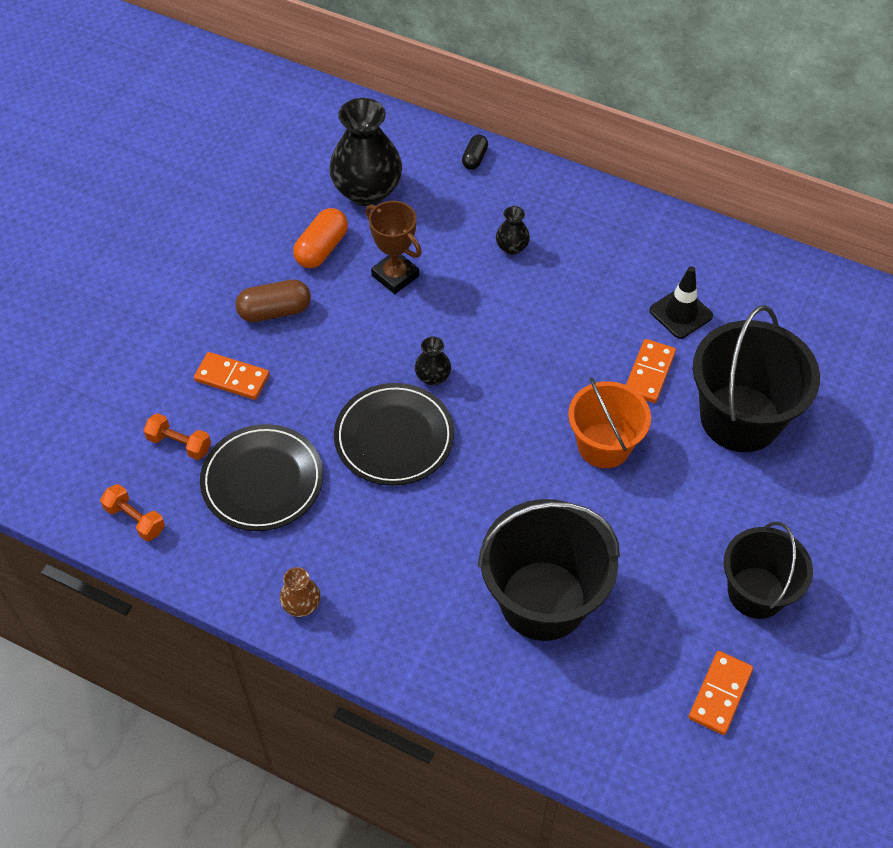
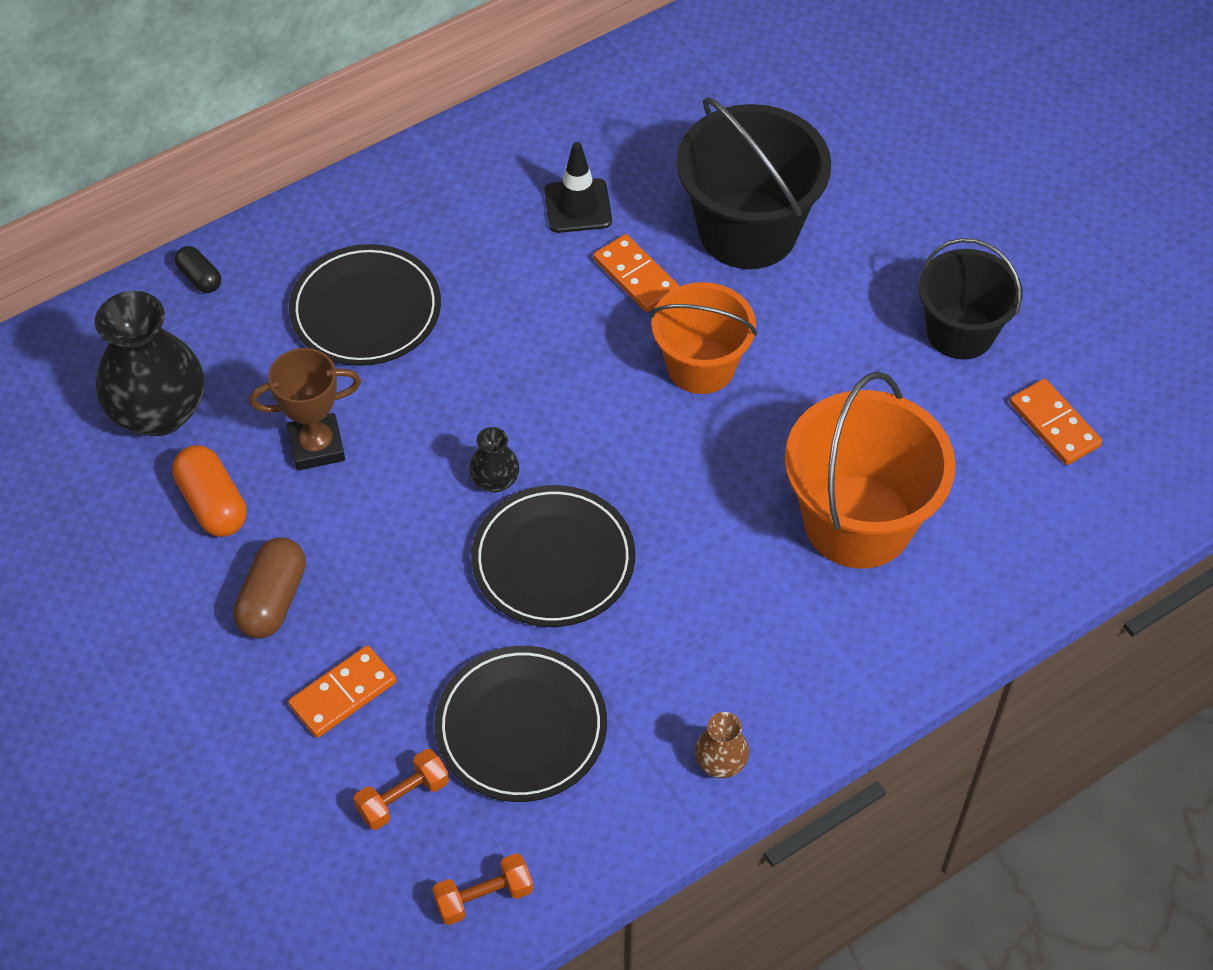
camera: 60 degrees left, 0 degrees up
black bucket [478,499,620,641] -> orange bucket [785,372,956,569]
black vase [496,206,530,255] -> black plate [289,244,441,366]

